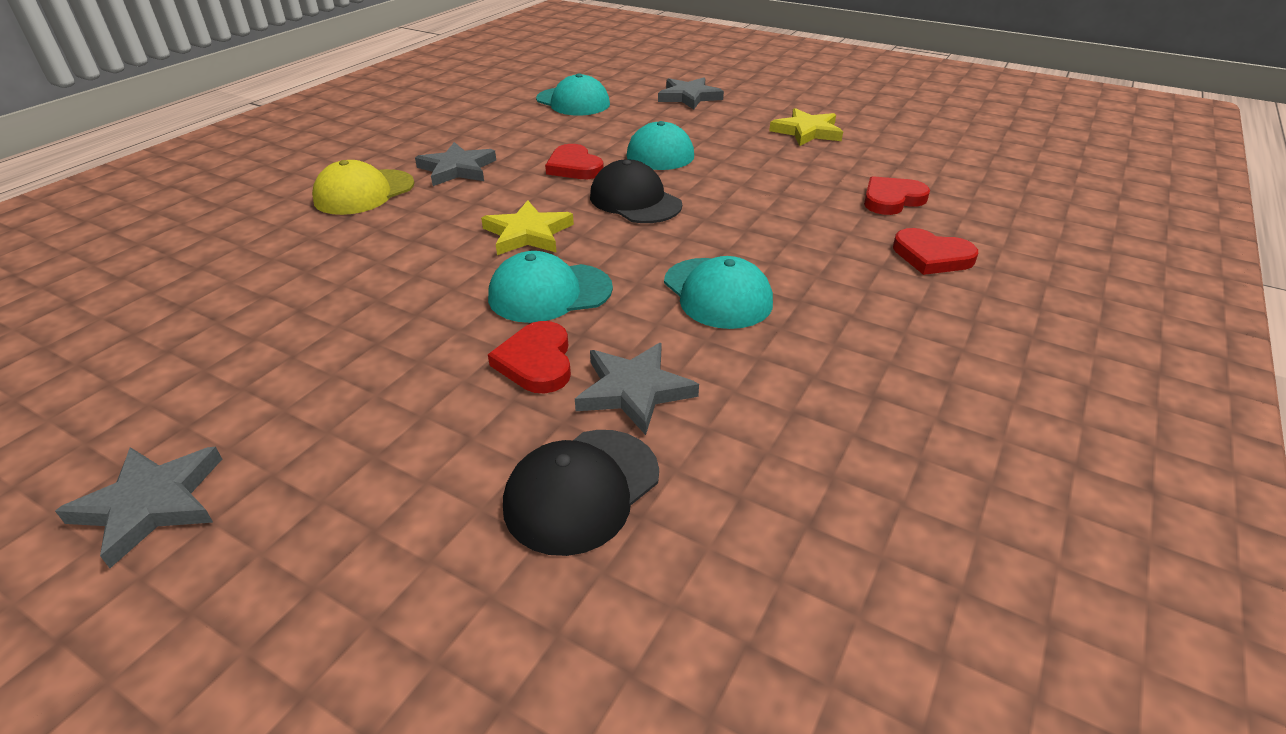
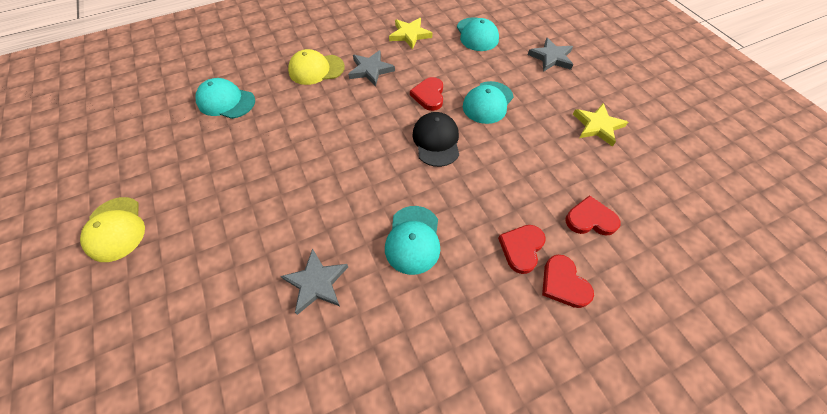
camera: 35 degrees right, 20 degrees up
grey star [55,447,222,568] -> yellow cap [80,197,145,262]
yellow star [481,200,574,255] -> yellow star moved to [389,18,432,49]
turquoise cap [488,251,613,323] -> turquoise cap moved to [195,78,255,119]
red heart [488,321,571,393] -> red heart moved to [498,225,546,274]
black cap [503,430,659,556] -> none

